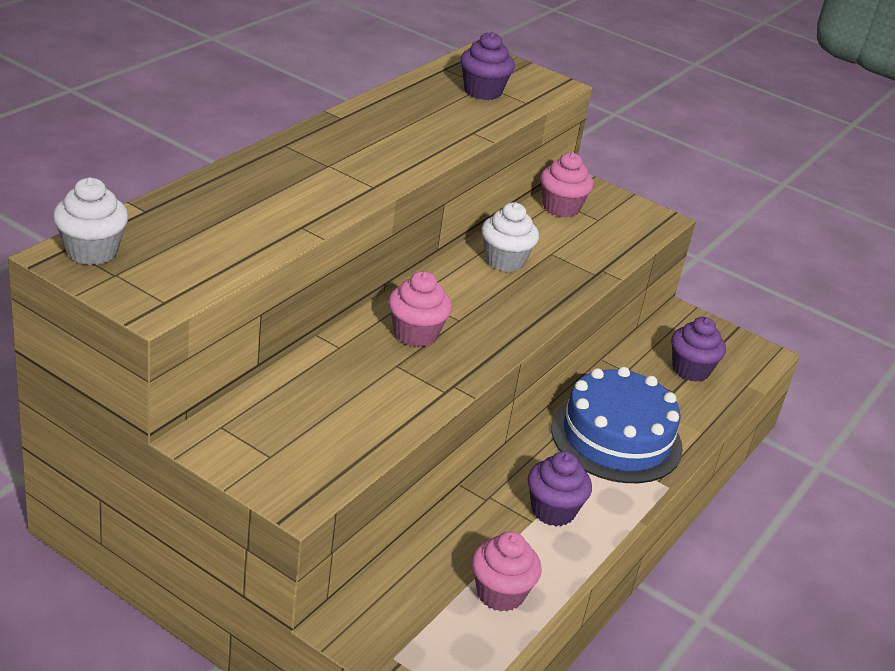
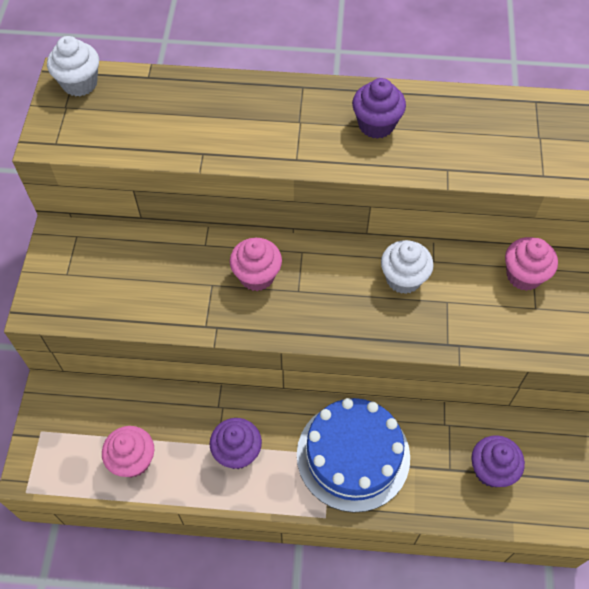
camera: 65 degrees right, 25 degrees up
purple cupcake [460,32,515,100] -> purple cupcake moved to [352,78,406,139]

